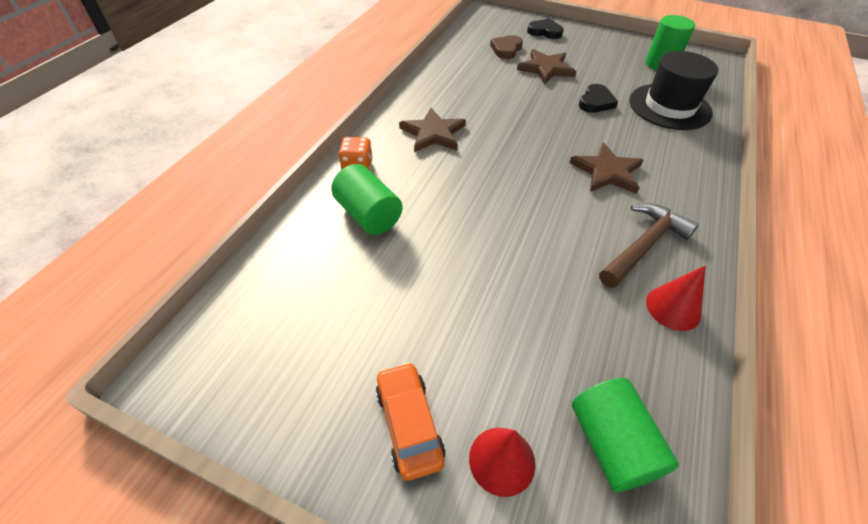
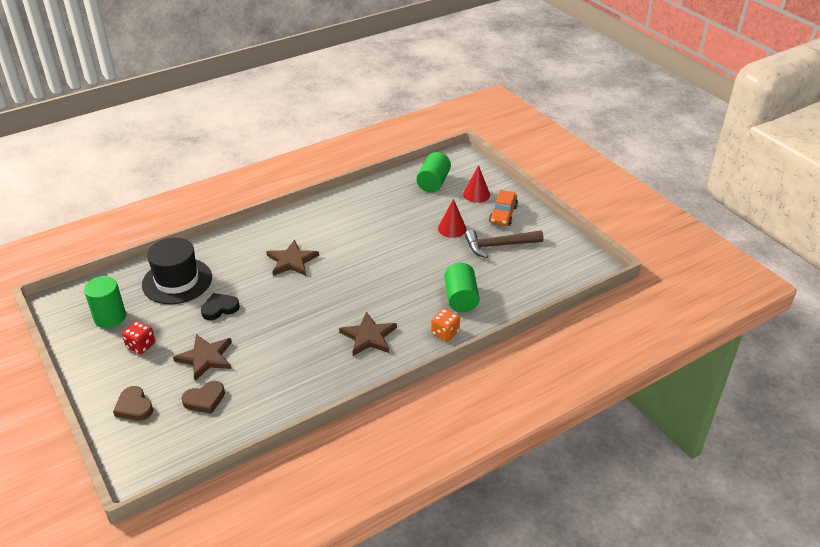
camera: 145 degrees left, 10 degrees down
black heart [527,19,564,39] -> brown heart [113,386,153,421]
brown hammer [599,203,699,288] -> brown hammer moved to [465,230,543,258]
red cone [646,266,706,331] -> red cone moved to [438,199,467,238]
none -> red dice [122,321,155,354]

